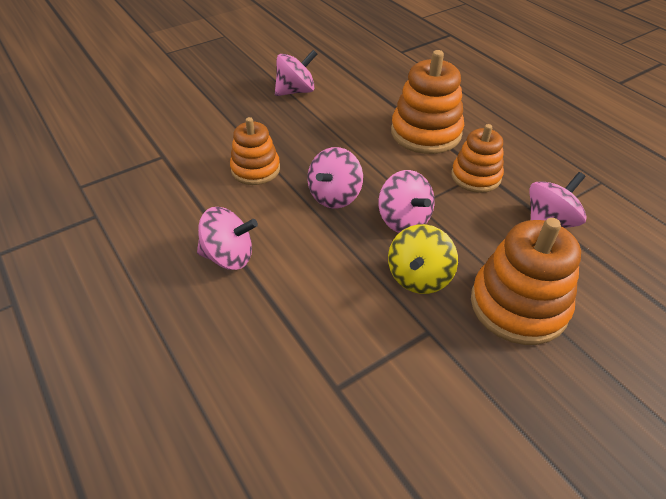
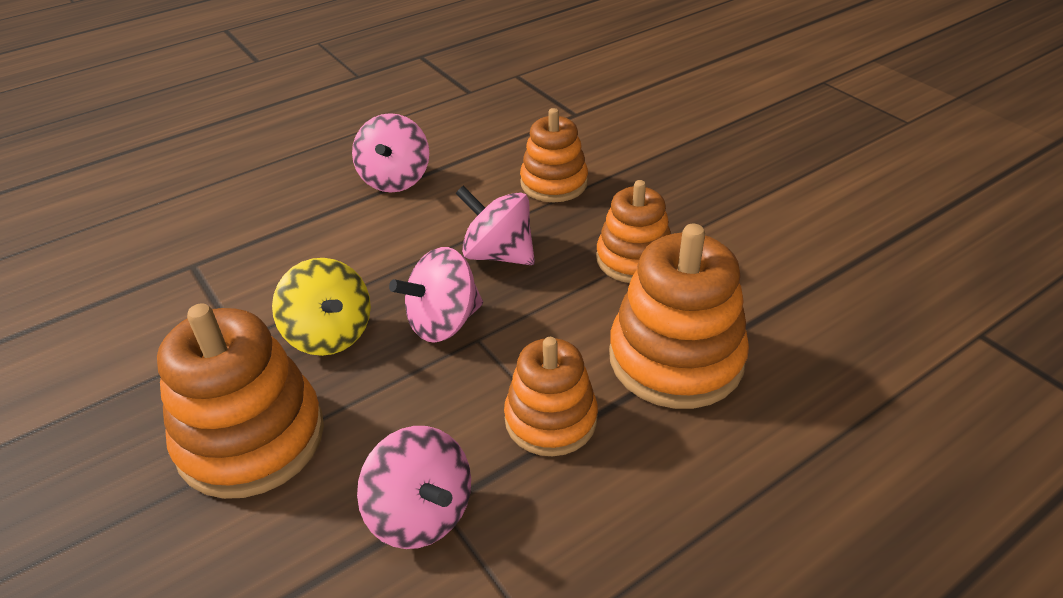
camera: 90 degrees right, 5 degrees down
pink spinning top [275,50,317,96] -> none
yellow spinning top [388,224,458,294] -> yellow spinning top turned 150 degrees counterclockwise [272,258,371,356]
none -> orange stacking toy [596,180,671,283]

